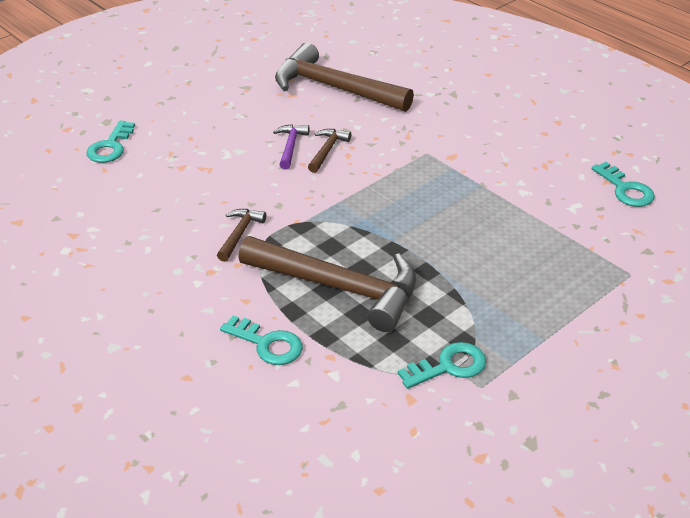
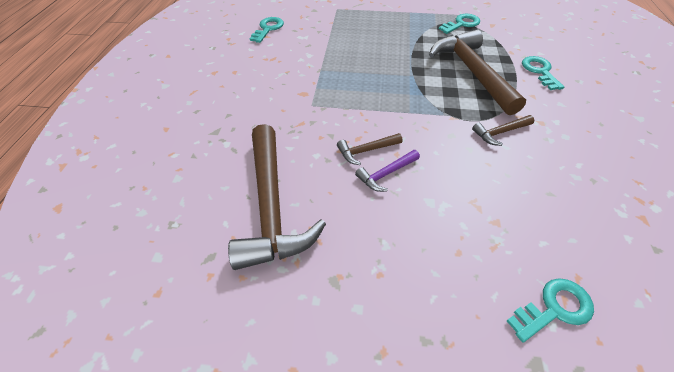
camera: 130 degrees left, 10 degrees up
turquoise key [398,342,486,389] -> turquoise key turned 120 degrees clockwise [439,14,480,34]

